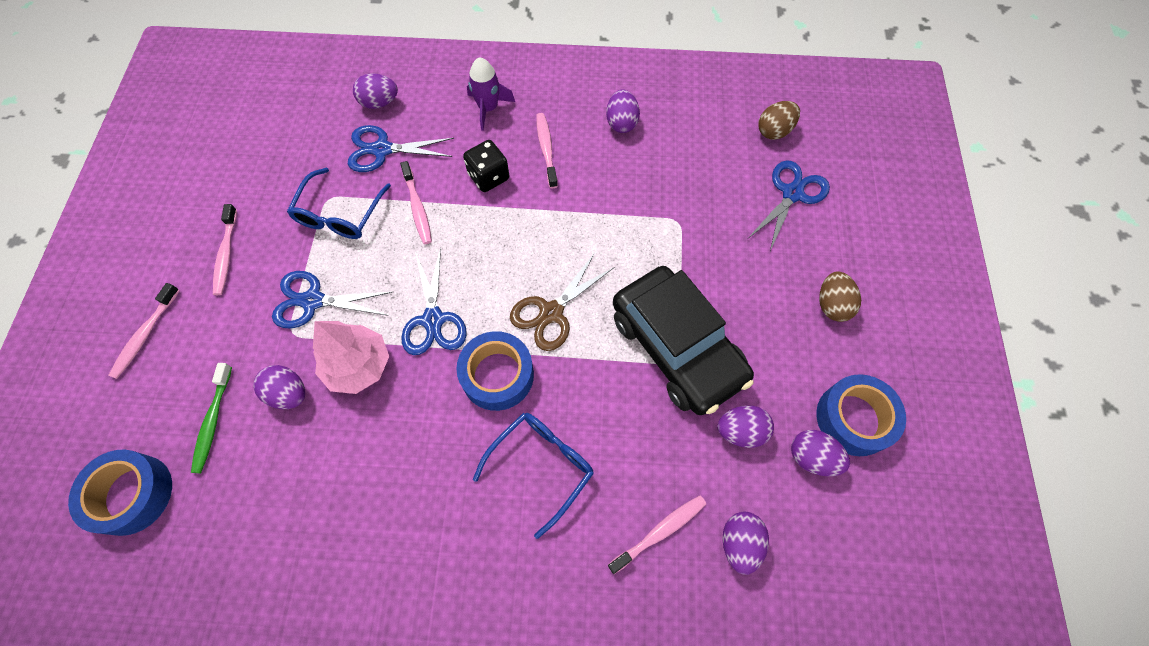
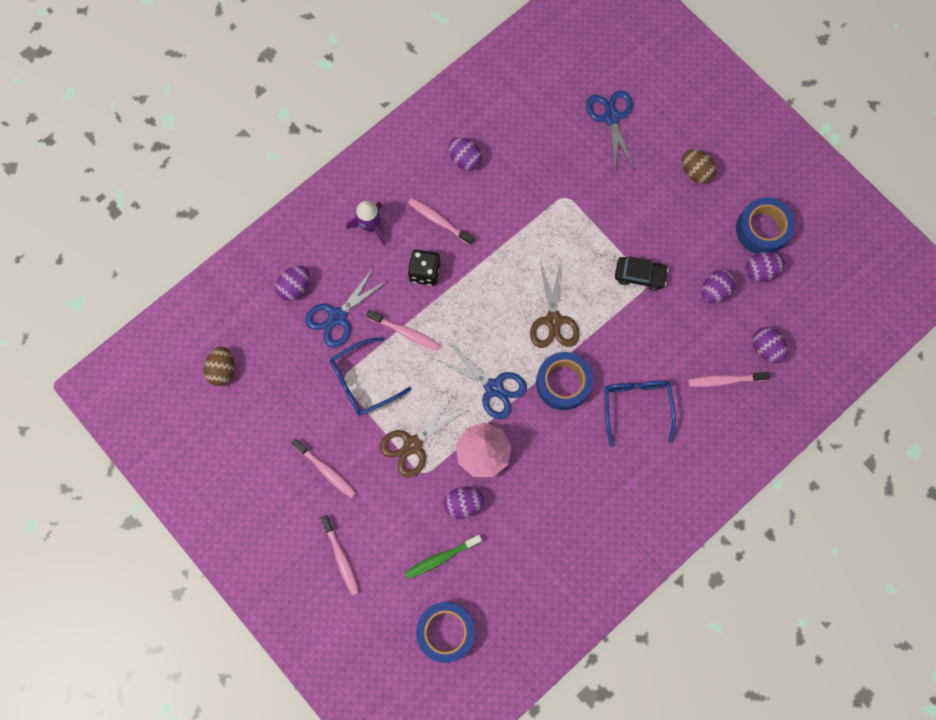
camera: 45 degrees left, 10 degrees up
green toothbrush [191,363,232,473] -> green toothbrush turned 105 degrees clockwise [405,535,482,579]
blue scissors [272,271,392,329] -> brown scissors [380,397,467,478]
blue glasses [287,168,391,239] -> blue glasses turned 90 degrees clockwise [330,337,411,416]
pink toothbrush [608,495,706,574] -> pink toothbrush turned 105 degrees counterclockwise [688,372,770,387]
black car [613,266,754,415] -> black car [615,256,669,291], size x0.46
brown egg [758,101,800,140] -> brown egg moved to [203,347,234,386]

